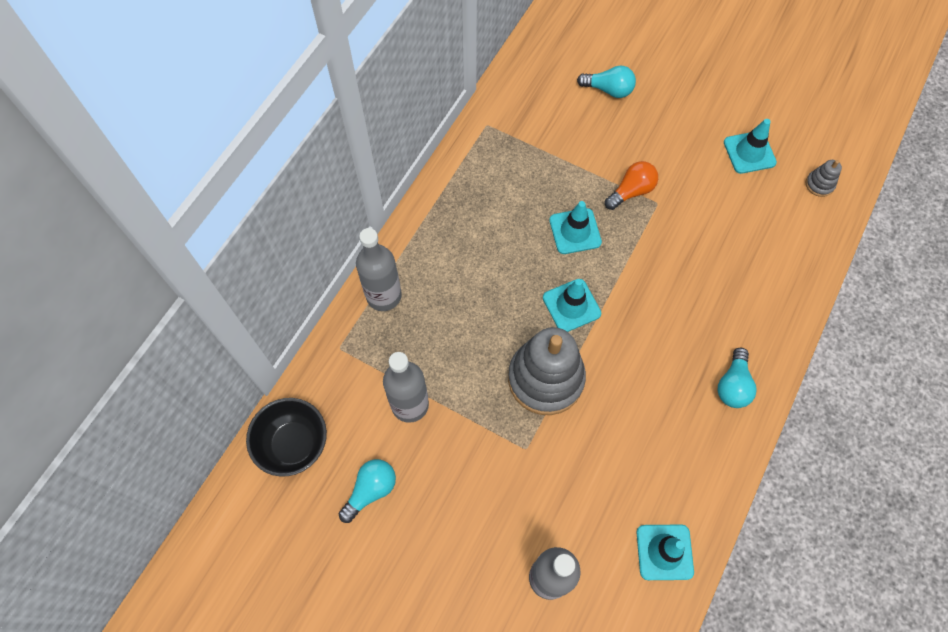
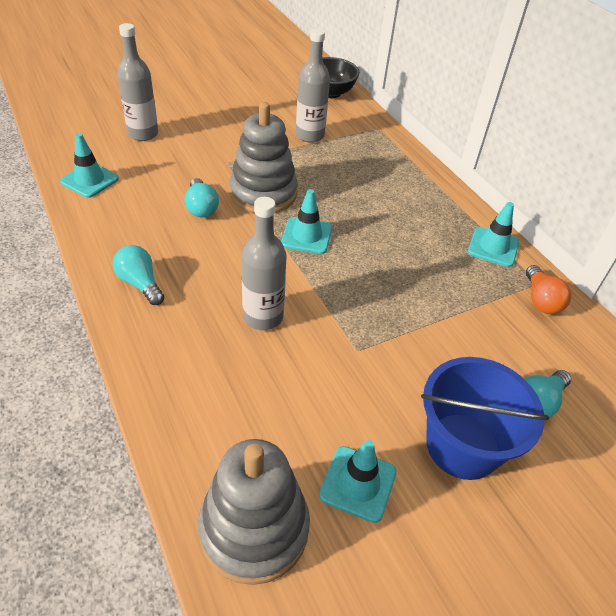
camera: 120 degrees right, 20 degrees down
turquoise light bulb [339,459,396,523] -> turquoise light bulb moved to [185,178,219,217]
grey bottle [356,228,402,311] -> grey bottle moved to [242,197,287,330]
turquoise traffic cone [549,201,602,254] -> turquoise traffic cone moved to [468,202,519,267]
orange light bulb [605,161,658,210] -> orange light bulb moved to [526,265,572,314]
grey stacking toy [806,160,842,197] -> grey stacking toy [198,439,310,585], size x2.40
none -> blue bucket [421,357,549,480]

